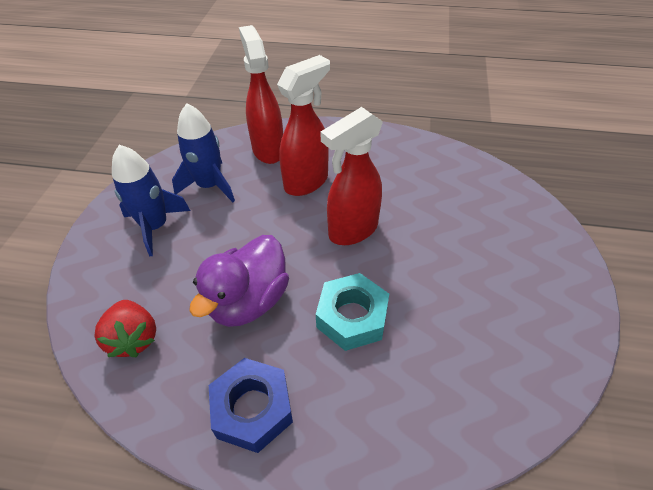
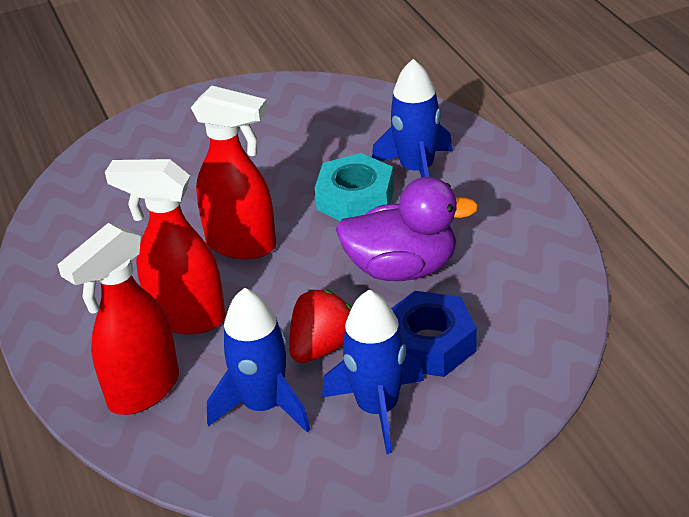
camera: 120 degrees left, 10 degrees down
red strawberry [95,300,156,357] -> red strawberry moved to [289,290,352,363]
blue nut [209,358,293,453] -> blue nut moved to [391,291,477,377]
none -> blue rocket [372,59,453,178]

